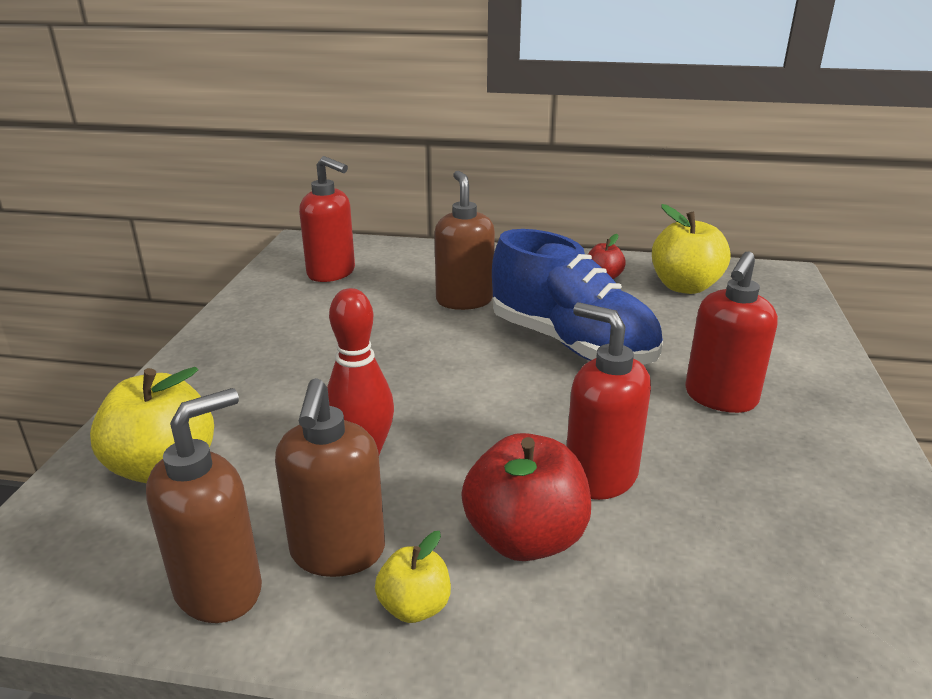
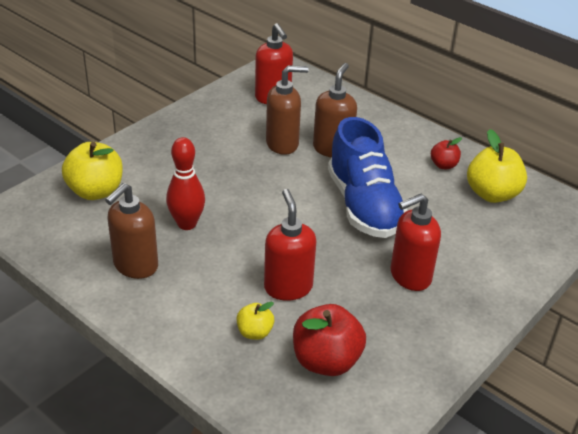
camera: 30 degrees right, 10 degrees up
brown soap dispenser [146,388,262,623] -> brown soap dispenser moved to [266,65,309,155]
yellow apple [375,531,451,623] -> yellow apple moved to [237,302,274,340]
red apple [461,433,591,561] -> red apple moved to [293,304,366,376]

